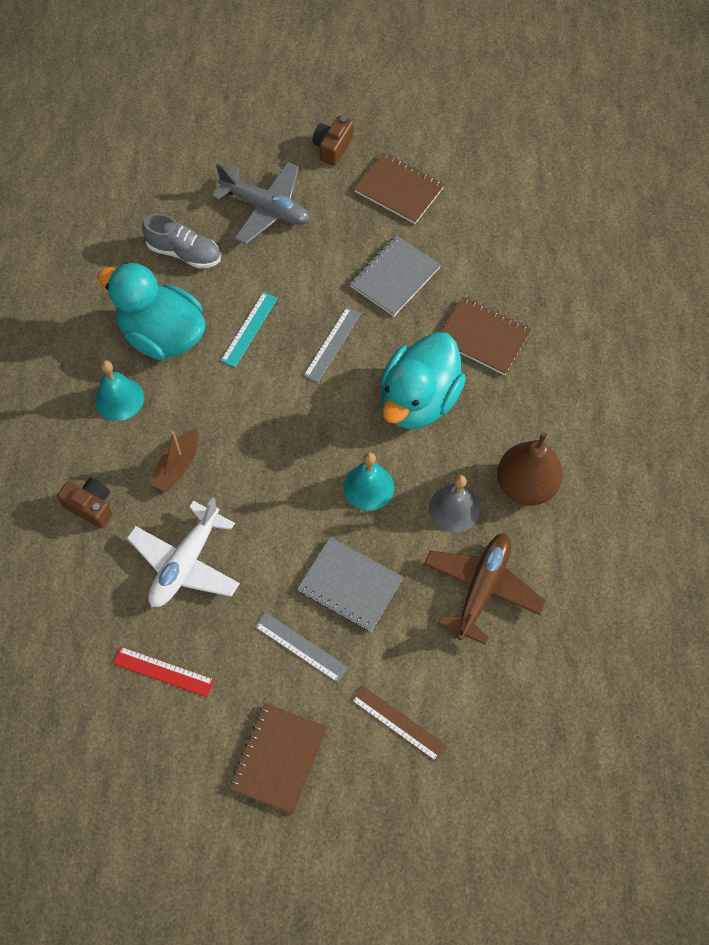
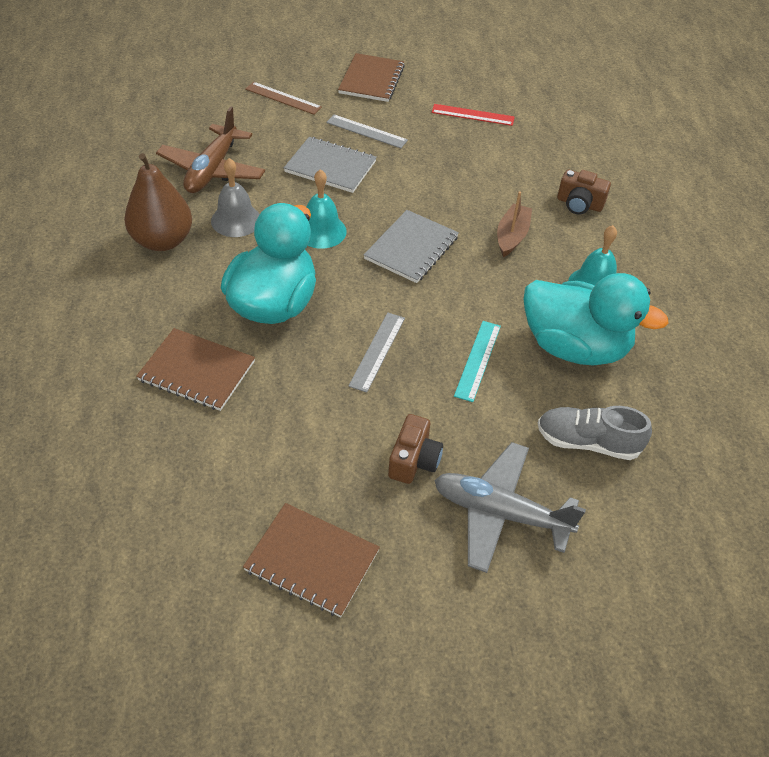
camera: 170 degrees right, 15 degrees down
white plane [127,497,240,607] -> none
brown camera [313,116,353,166] -> brown camera moved to [388,414,443,484]
grey notebook [350,235,441,316] -> grey notebook moved to [364,210,459,283]

